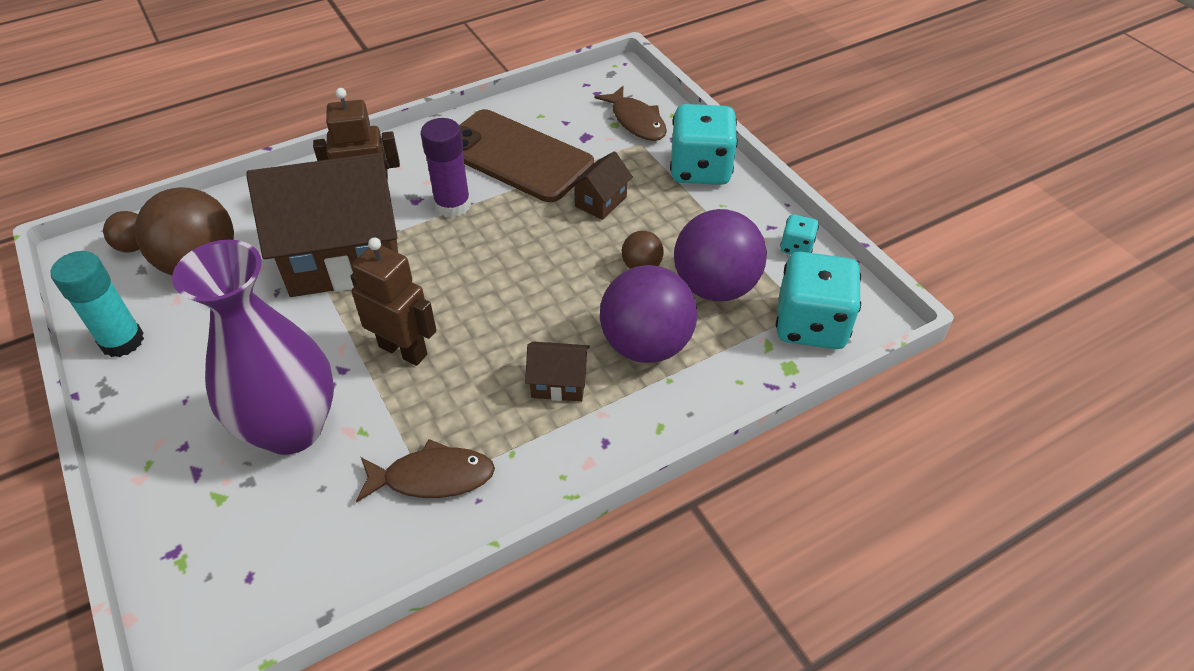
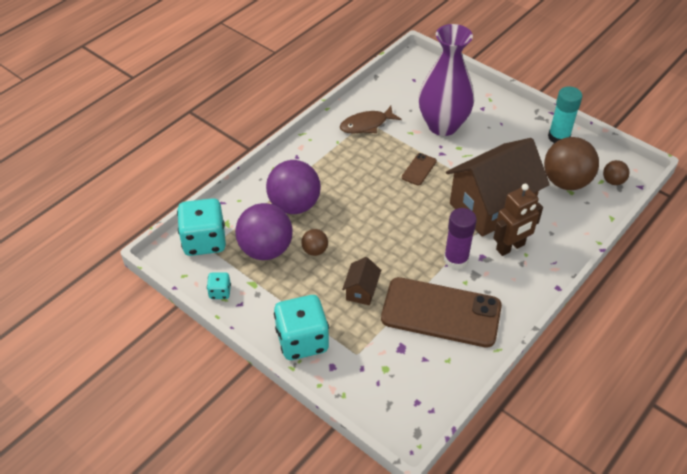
camera: 160 degrees right, 0 degrees up
brown robot [351,238,437,366] -> brown phone [402,153,437,186]
brown house [525,341,590,402] -> none
brown fish [595,86,667,141] -> none

